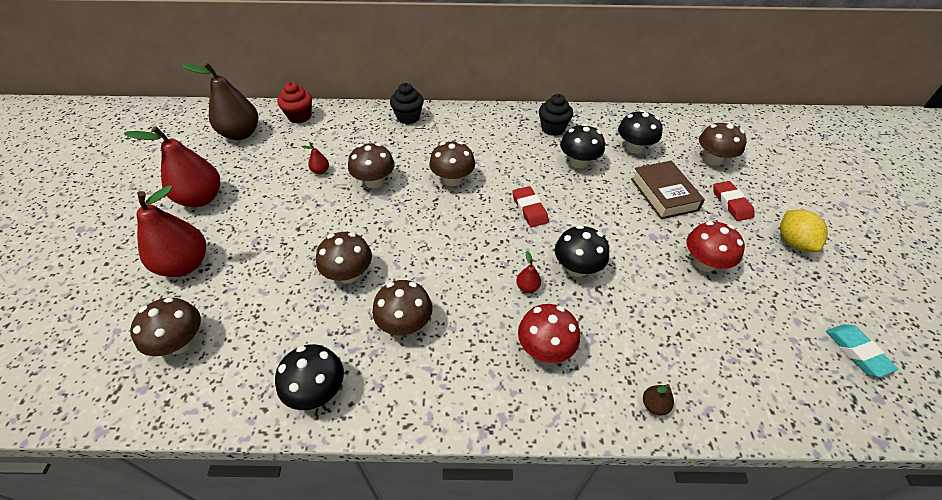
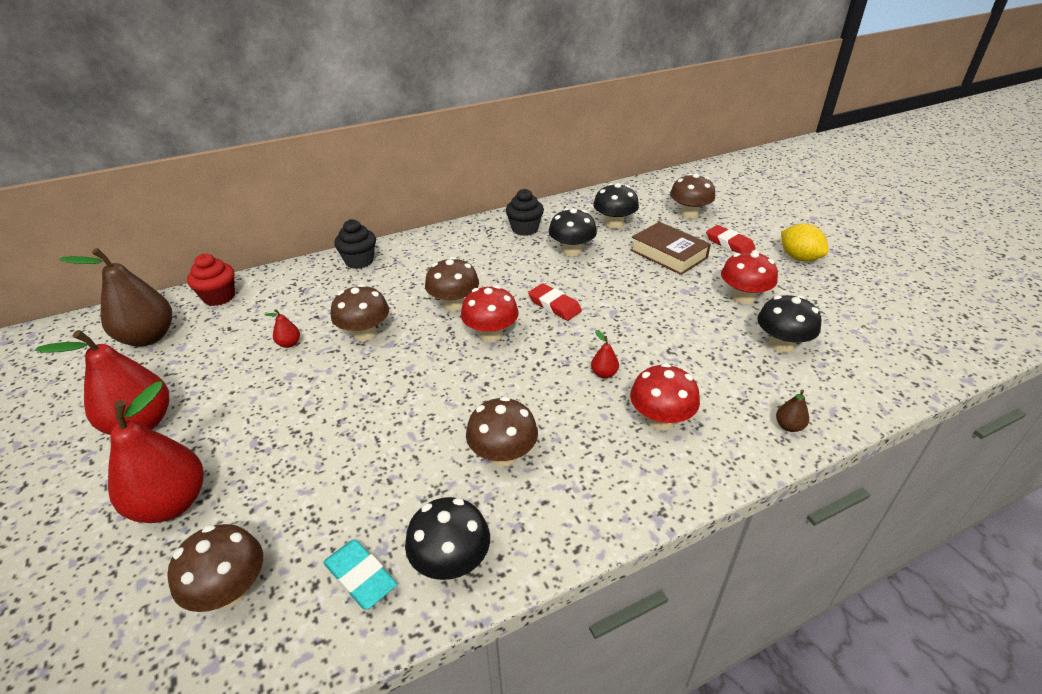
camera: 25 degrees left, 10 degrees down
brown mushroom [316,232,372,283] -> none
black mushroom [555,225,609,277] -> black mushroom moved to [757,295,821,353]
turquoise eraser [826,324,899,377] -> turquoise eraser moved to [323,539,397,610]
none -> red mushroom [461,285,519,342]

